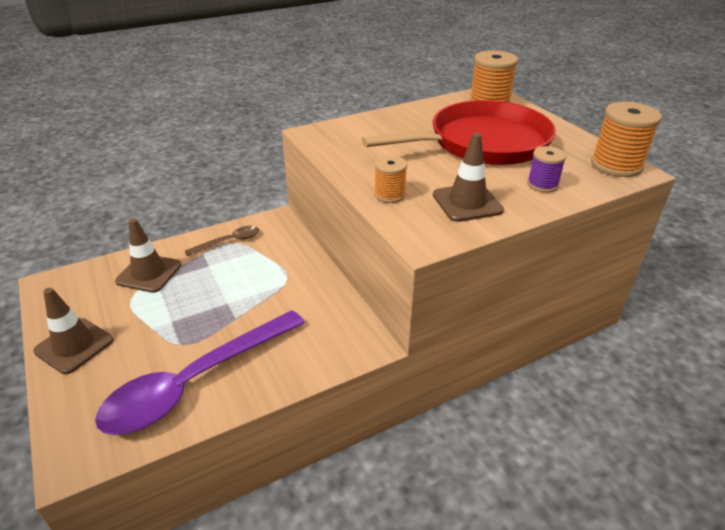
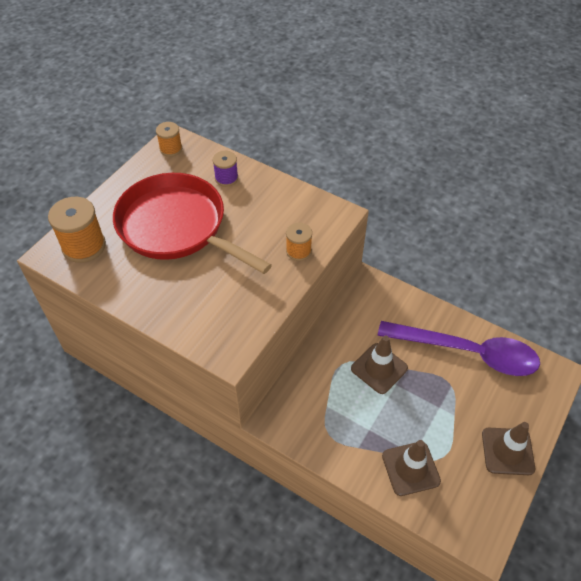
camera: 120 degrees left, 15 degrees up
brown spoon [185,226,259,256] -> none
brown traffic cone [433,133,504,222] -> brown traffic cone moved to [351,336,408,394]
orange spool [591,102,662,177] -> orange spool [156,122,182,157], size x0.59

